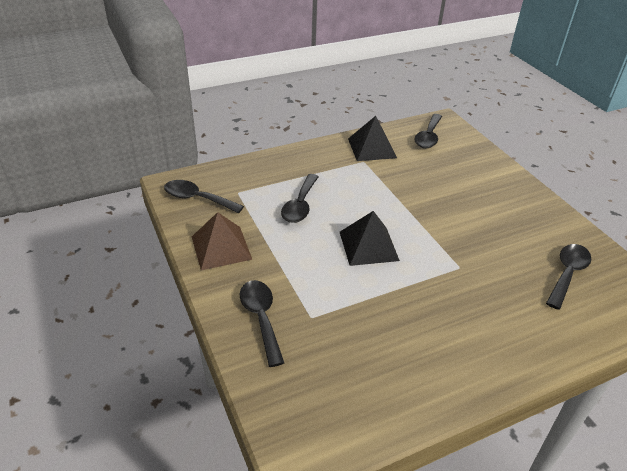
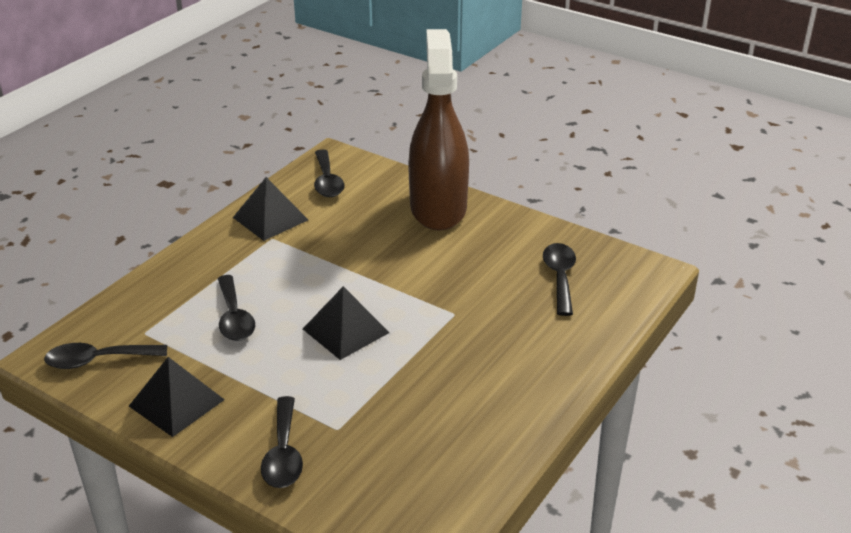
camera: 30 degrees left, 5 degrees down
brown pyramid [192,212,252,270] -> black pyramid [129,357,225,437]
black spoon [239,280,284,367] -> black spoon turned 135 degrees counterclockwise [261,396,303,488]
none -> brown spray bottle [408,29,469,231]

